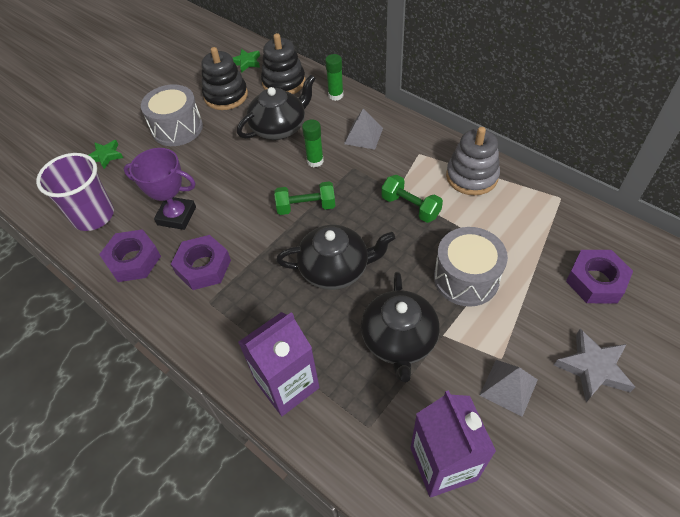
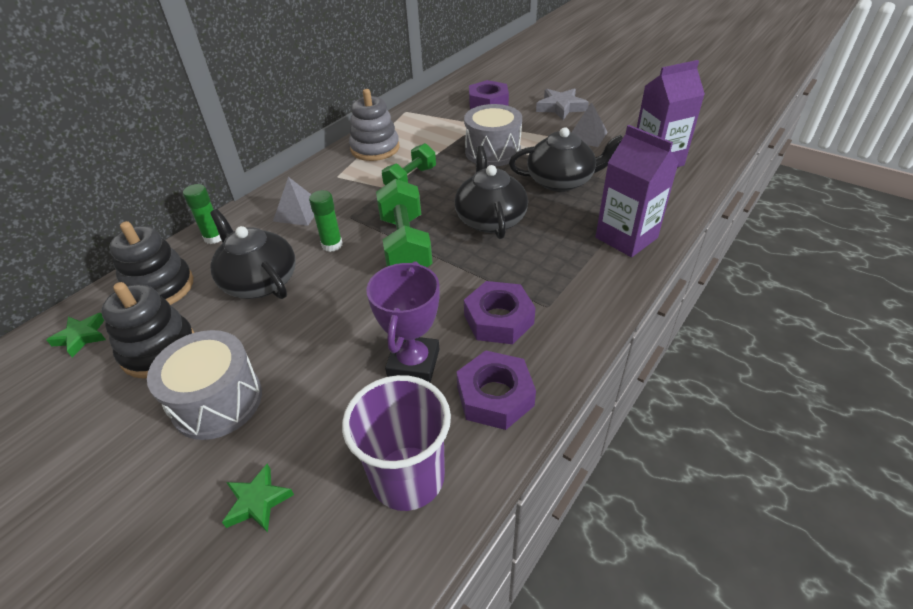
camera: 95 degrees left, 10 degrees down
green dumbbell [274,181,335,215] -> green dumbbell [376,179,433,267], size x1.54

